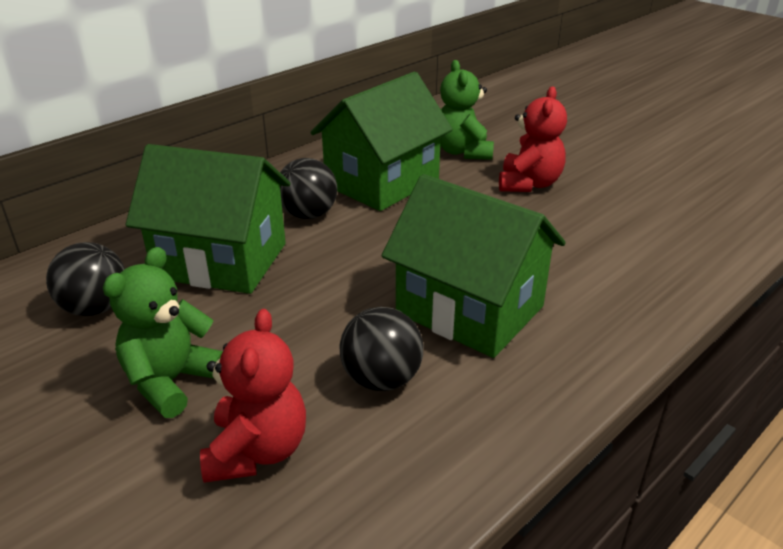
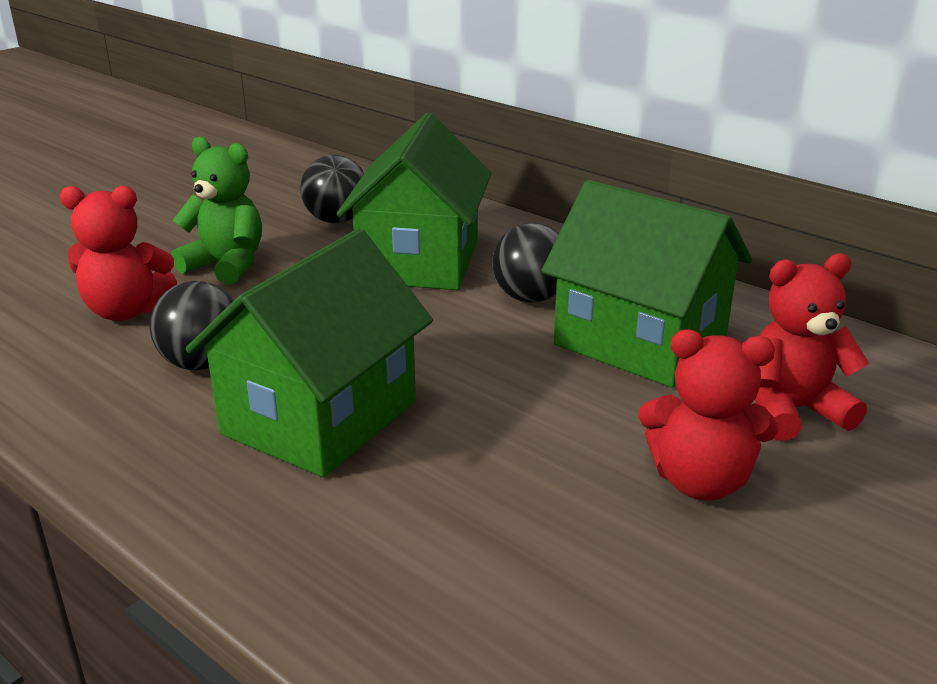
camera: 85 degrees right, 5 degrees down
green teddy bear [440,60,494,160] -> red teddy bear [755,253,869,441]

